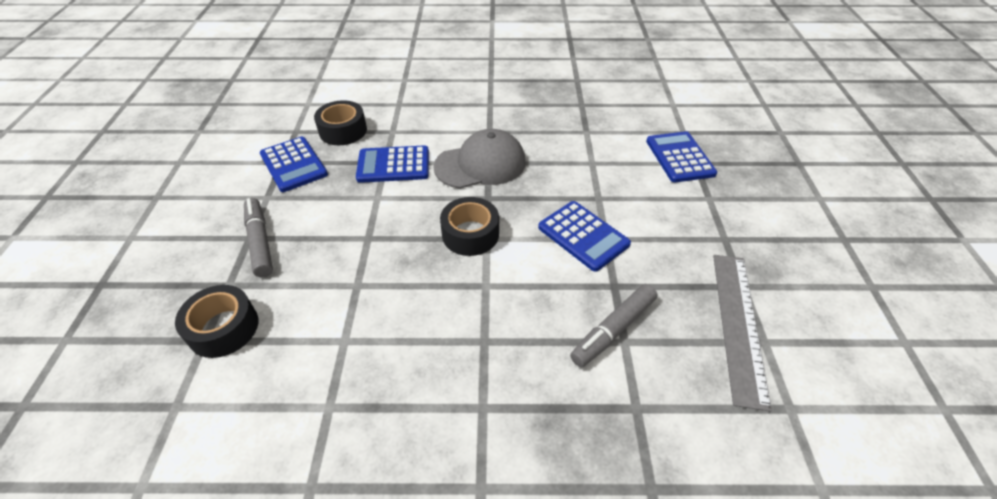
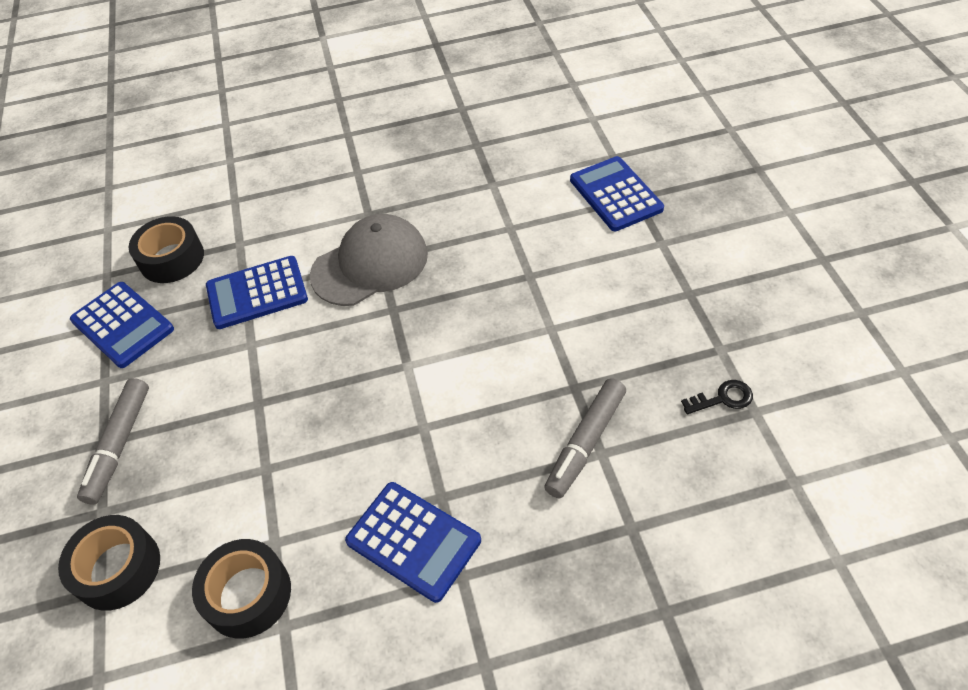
camera: 10 degrees left, 5 degrees up
grey marker [244,198,273,277] -> grey marker turned 135 degrees counterclockwise [77,378,149,504]
black tape [440,197,499,256] -> black tape moved to [192,539,291,638]
blue calculator [538,201,631,272] -> blue calculator moved to [345,482,481,603]
grey ruler [713,255,772,412] -> black key [681,380,753,414]

